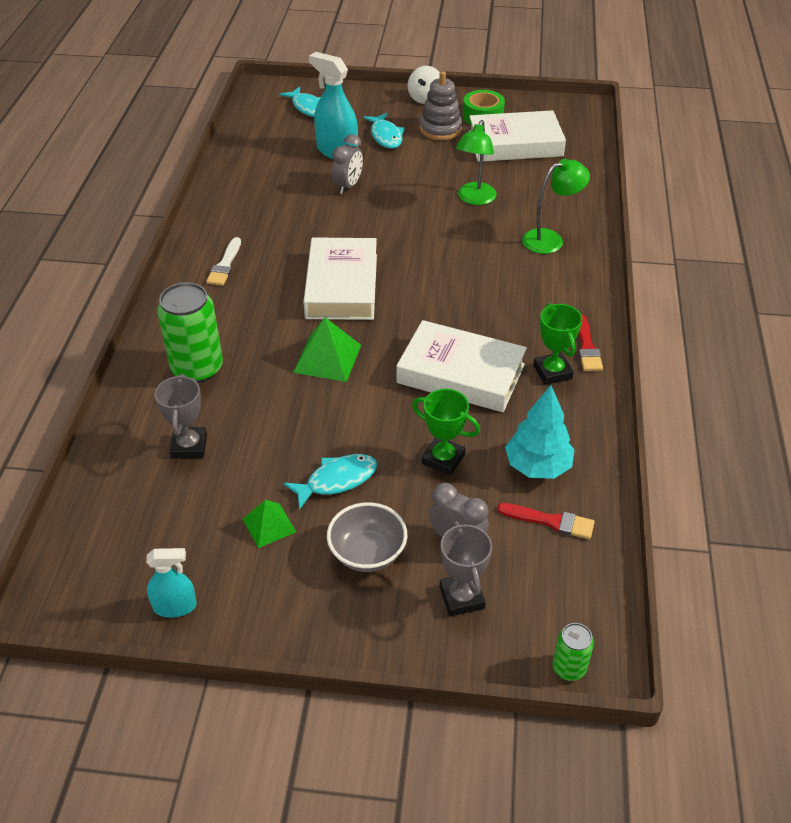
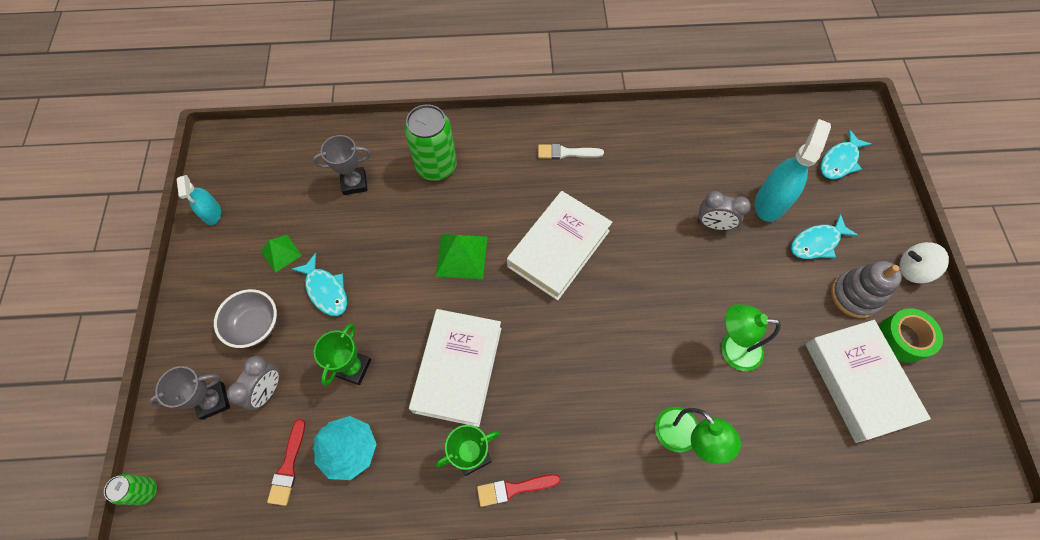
camera: 80 degrees right, 20 degrees up
white book [303,237,377,320] -> white book turned 45 degrees counterclockwise [507,191,612,300]

